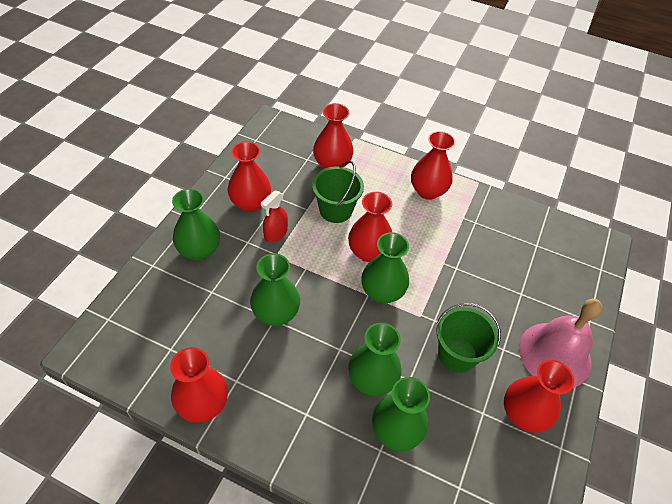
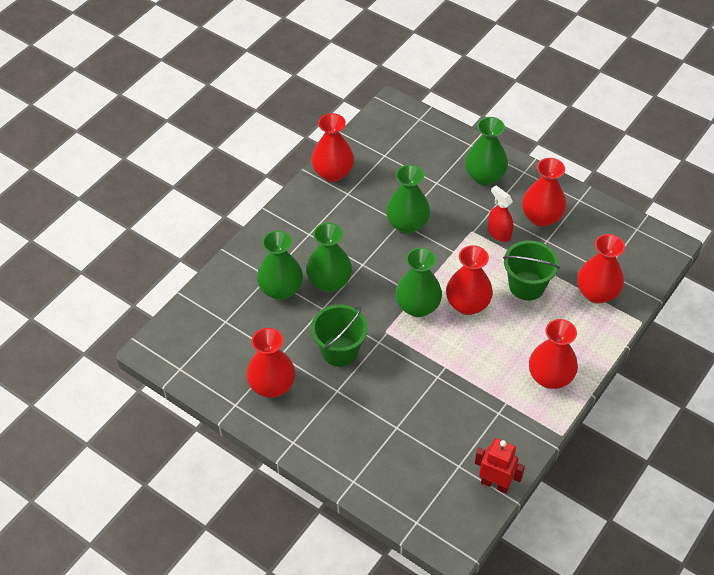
camera: 105 degrees right, 0 degrees up
pink bell [519,299,603,388] -> none
none -> red robot [475,438,525,493]

